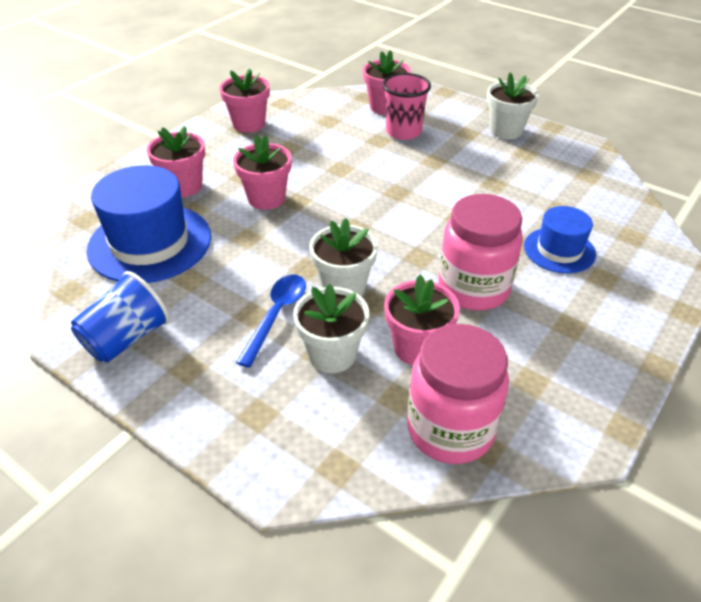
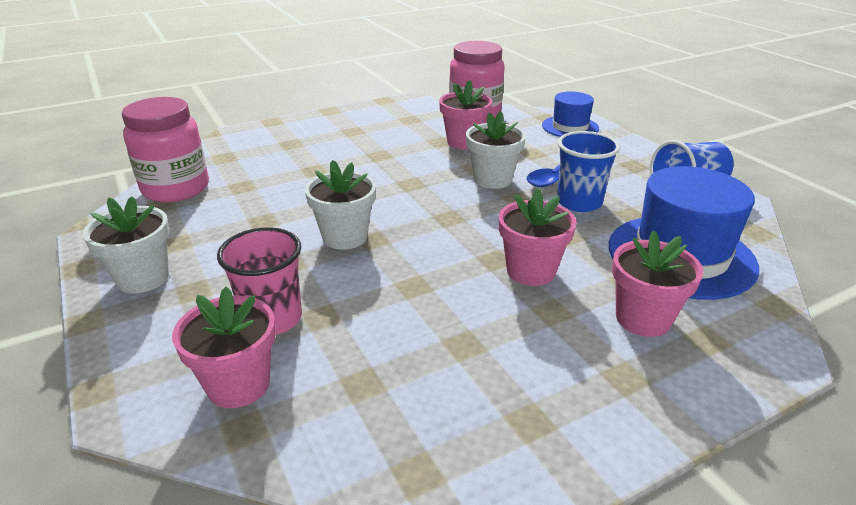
camera: 155 degrees left, 10 degrees down
pink flower pot [219,69,270,133] -> none
white flower pot [293,284,369,373] -> white flower pot moved to [305,160,376,250]
pink jar [439,194,523,311] -> pink jar moved to [122,97,209,203]
blue hat [524,206,596,274] -> blue hat moved to [542,91,599,137]
none -> blue cup [557,131,620,212]

